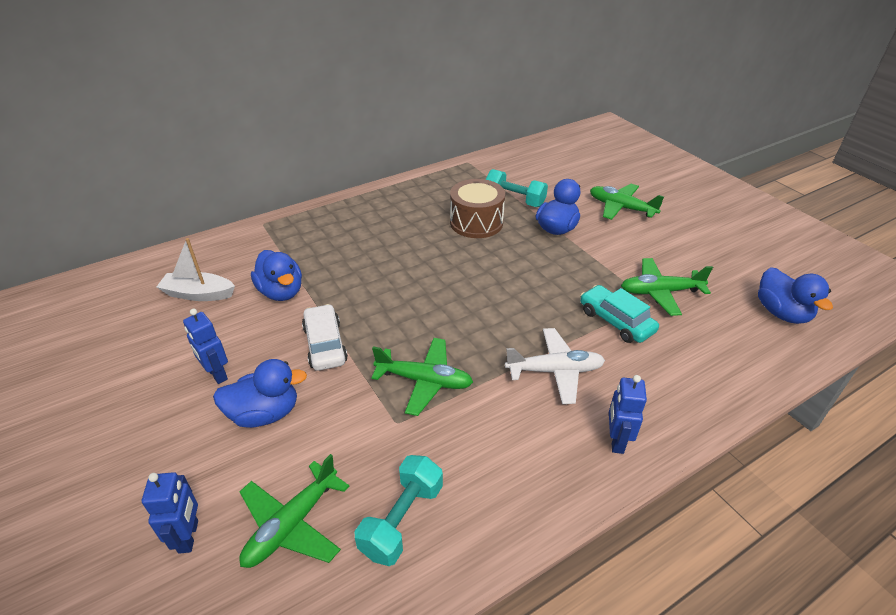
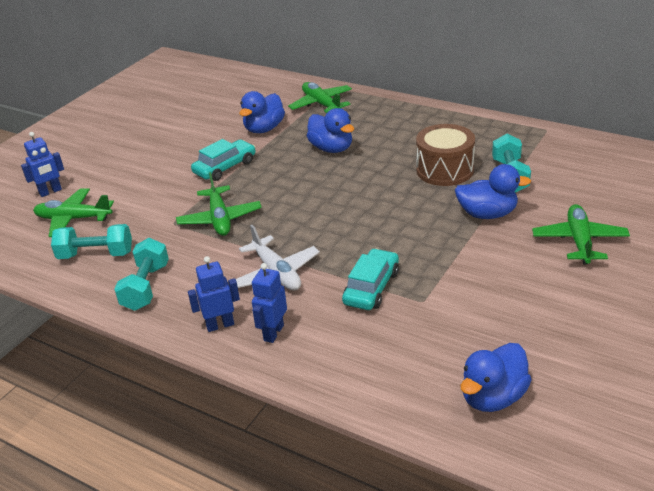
camera: 65 degrees right, 5 degrees down
white boat [157,238,235,301] -> none
blue robot [183,309,228,384] -> blue robot moved to [252,263,287,343]
blue duck [213,359,307,428] -> blue duck moved to [307,108,354,153]
white car [302,304,348,371] -> turquoise car [191,139,256,181]
green plane [621,258,713,316] -> green plane moved to [288,82,352,113]
none -> turquoise dumbbell [114,238,169,311]

